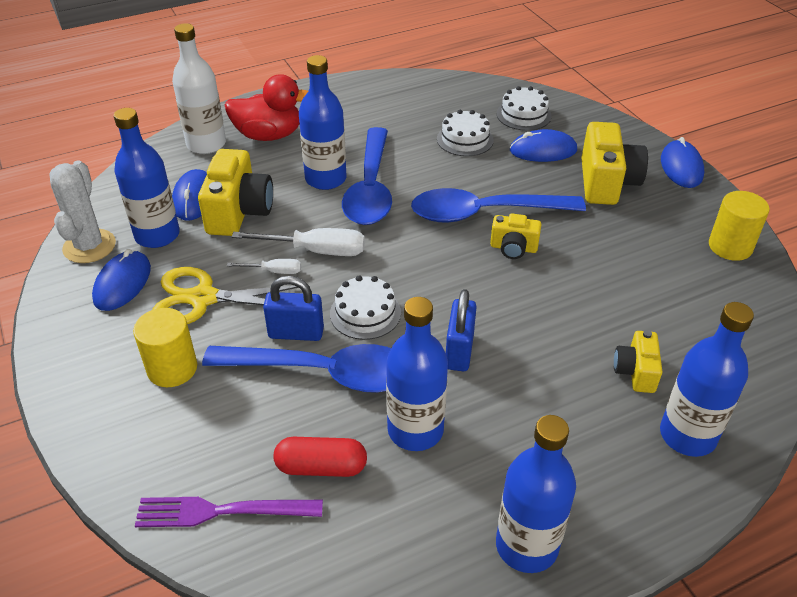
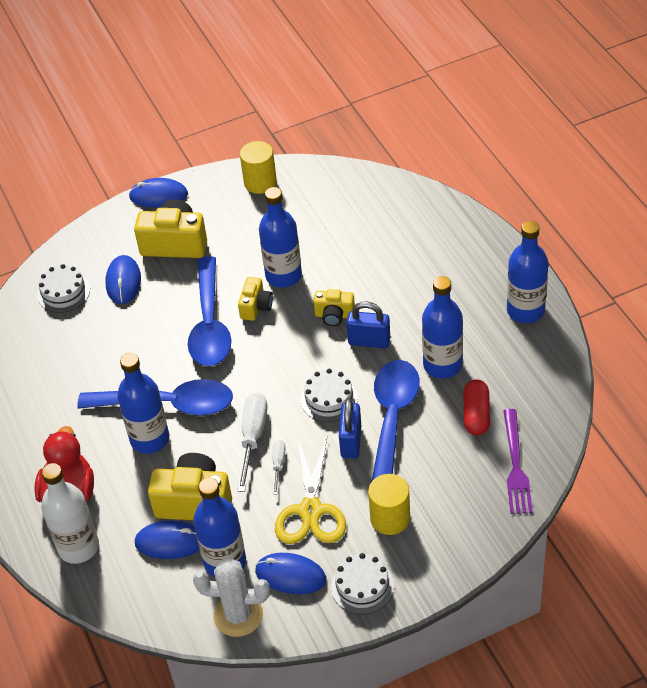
camera: 85 degrees left, 5 degrees up
white cake [437,110,494,156] -> white cake moved to [331,553,394,614]
yellow camera [614,330,662,393] -> yellow camera moved to [314,289,355,326]
blue bottle [660,302,754,457] -> blue bottle moved to [259,187,302,288]

